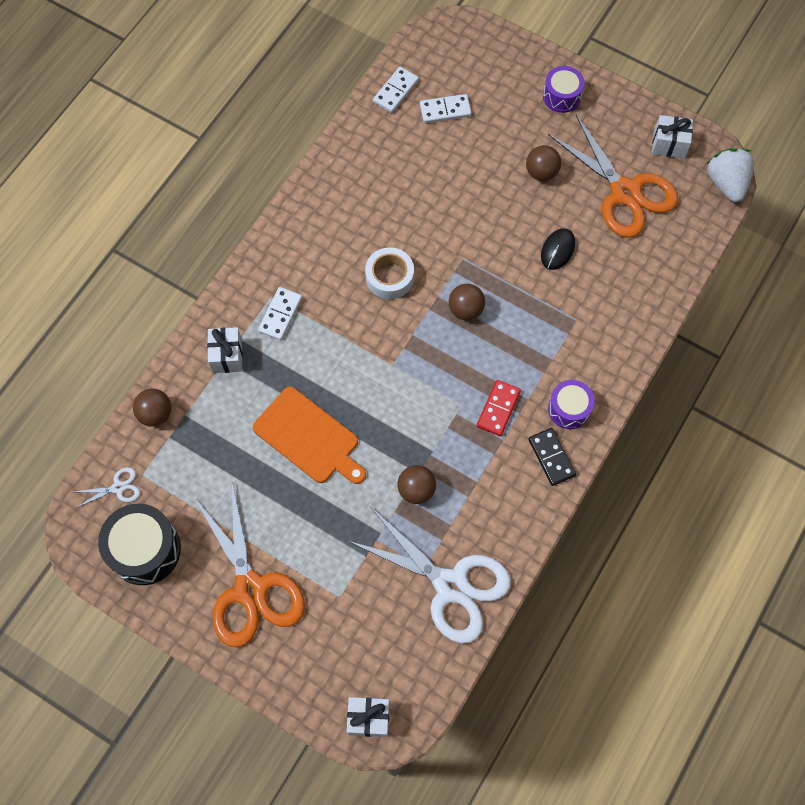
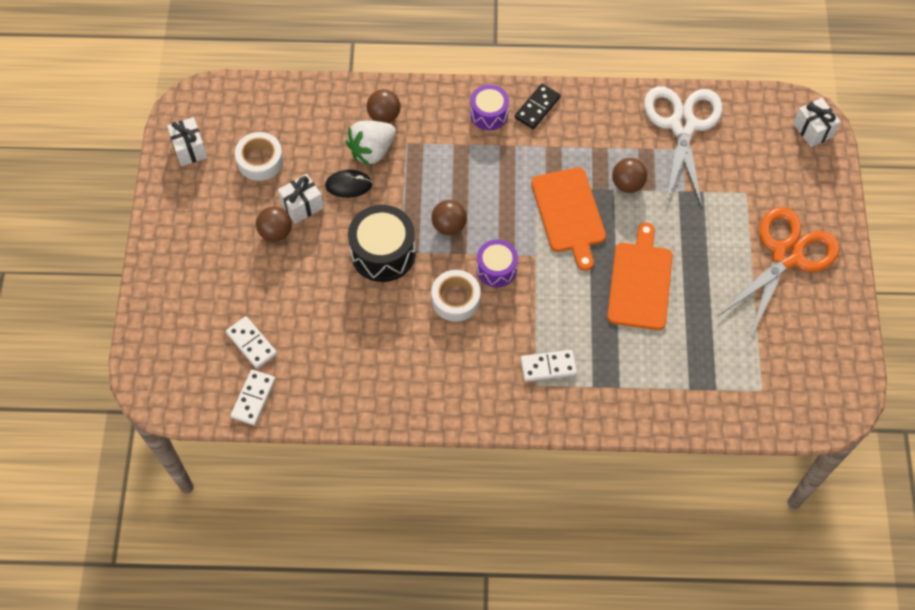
camera: 120 degrees left, 5 degrees down
white scissors [76,467,140,508] -> none
black drum [98,504,181,585] -> black drum moved to [348,205,416,282]
brown ball [133,389,172,427] -> brown ball moved to [367,89,401,123]
white gift [207,327,243,373] -> white gift moved to [278,174,324,224]
white domino [373,67,419,113] -> white domino turned 75 degrees counterclockwise [230,370,276,426]
red domino [477,380,521,436] -> none
purple drum [543,66,584,113] -> purple drum moved to [477,240,518,287]
orange scissors [548,115,678,238] -> white tape [235,132,284,181]
white strawberry [707,148,754,202] -> white strawberry moved to [346,121,396,166]
none -> orange cutting board [531,167,606,271]

